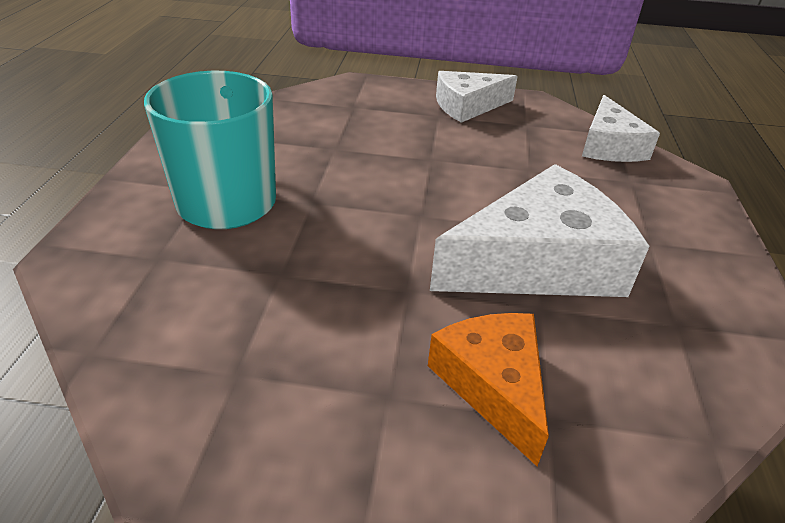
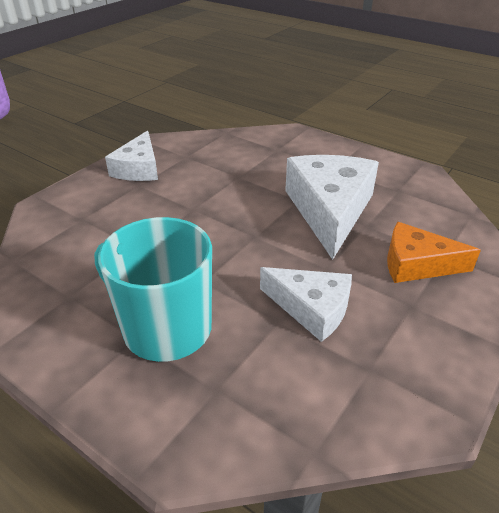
camera: 60 degrees left, 0 degrees up
white cheese [582,95,660,162] -> white cheese moved to [260,267,352,342]

